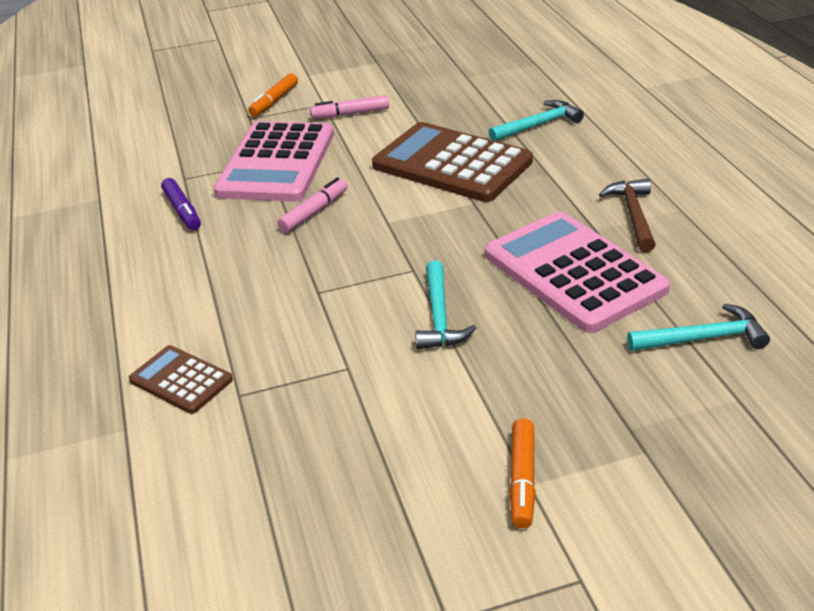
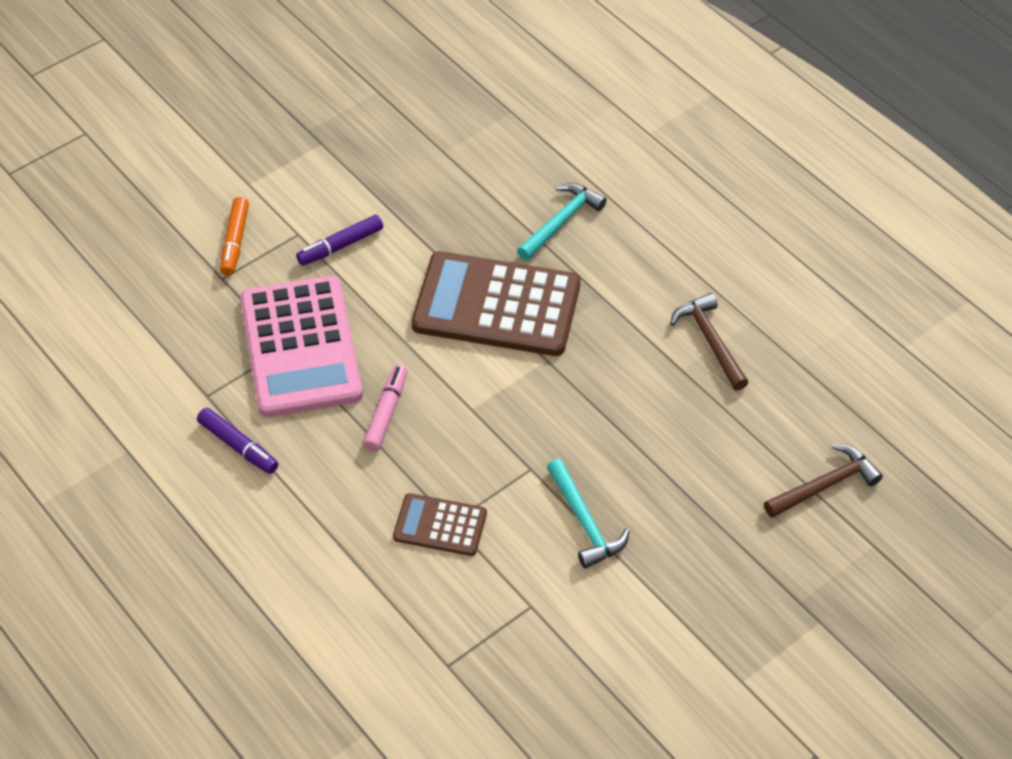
camera: 25 degrees left, 15 degrees up
brown calculator [129,345,233,414] -> brown calculator moved to [393,493,487,556]
pink marker [310,95,389,119] -> purple marker [296,214,383,266]
pink calculator [485,211,670,333] -> none
orange marker [509,418,536,528] -> none
turquoise hammer [627,304,770,351] -> brown hammer [764,444,883,518]

